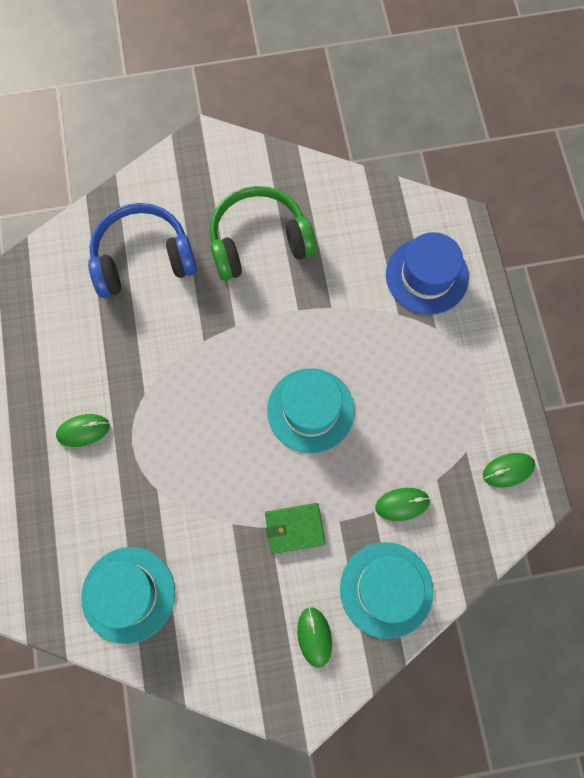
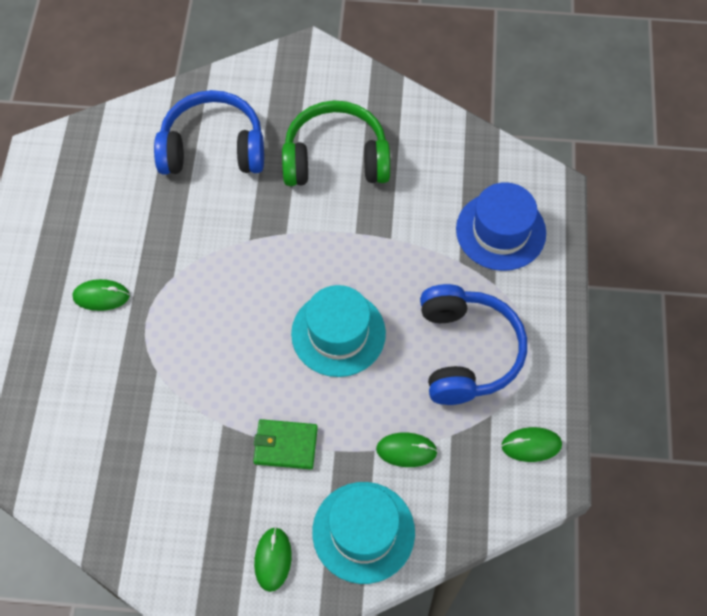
camera: 15 degrees right, 10 degrees down
turquoise hat [81,547,175,644] -> none
none -> blue headphones [420,284,527,405]

